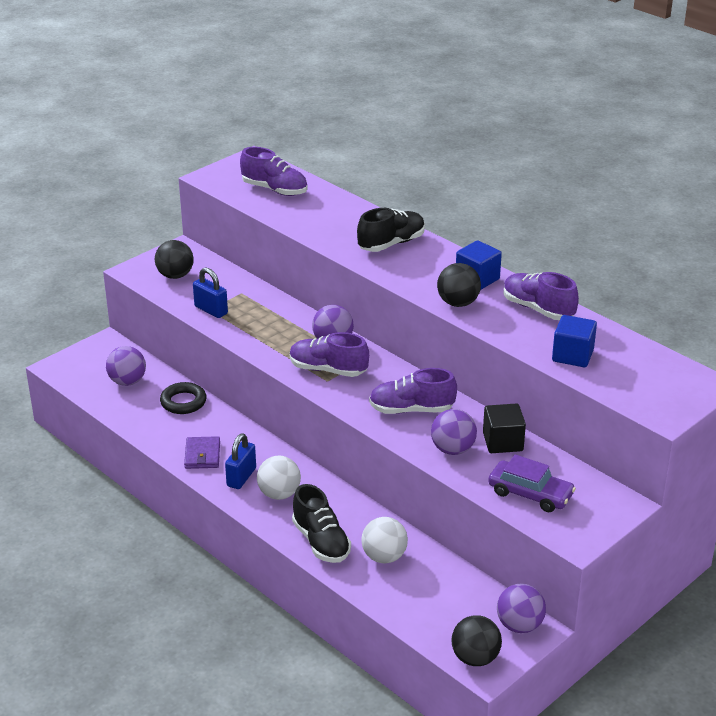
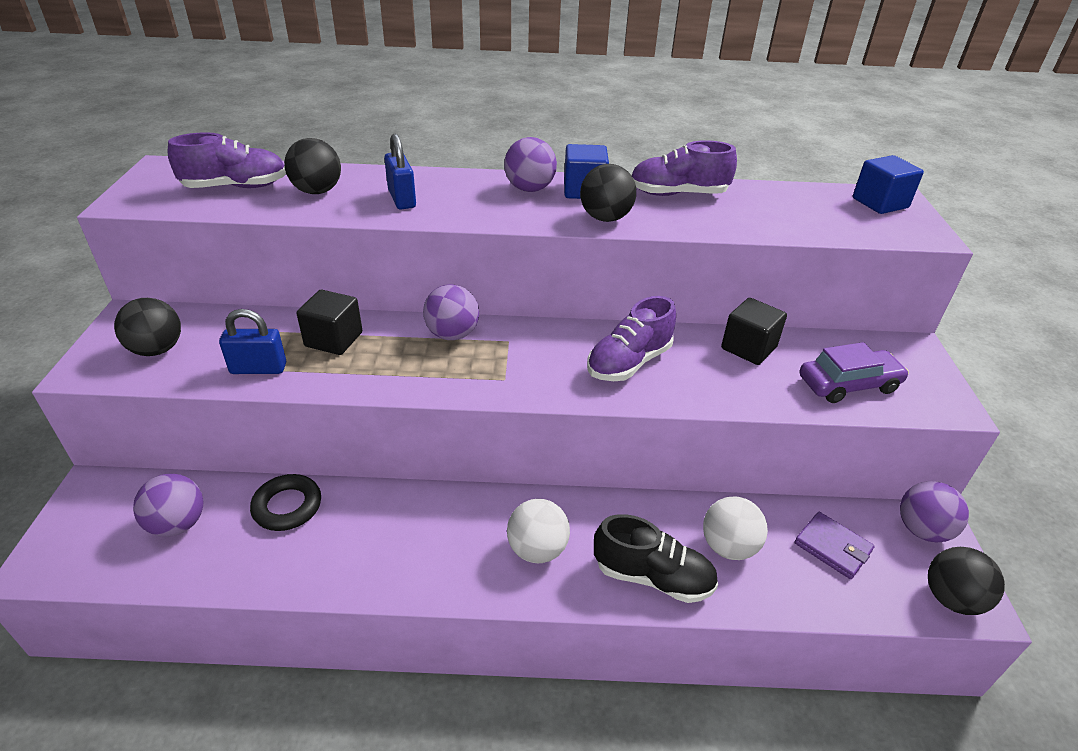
camera: 45 degrees left, 5 degrees up
purple wallet [184,436,220,469] -> purple wallet moved to [795,512,875,579]
blue padlock [225,433,256,489] -> blue padlock moved to [384,134,416,210]
purple shoe [290,332,369,377] -> none
black shoe [357,208,425,252] -> none
purple ball [431,409,477,455] -> purple ball moved to [504,137,557,192]
blue cube [552,315,597,367] -> blue cube moved to [853,155,924,214]
none -> black ball [284,138,341,194]
none -> black cube [296,290,362,355]

